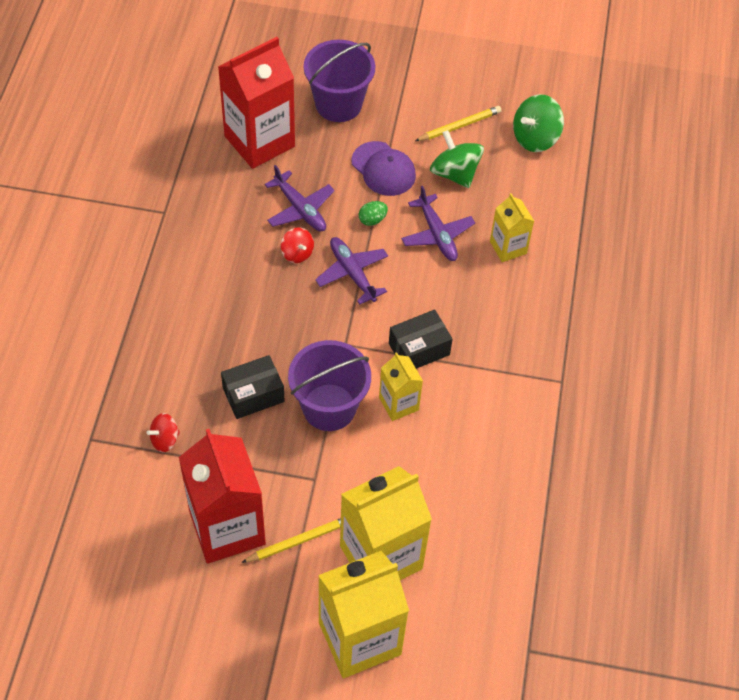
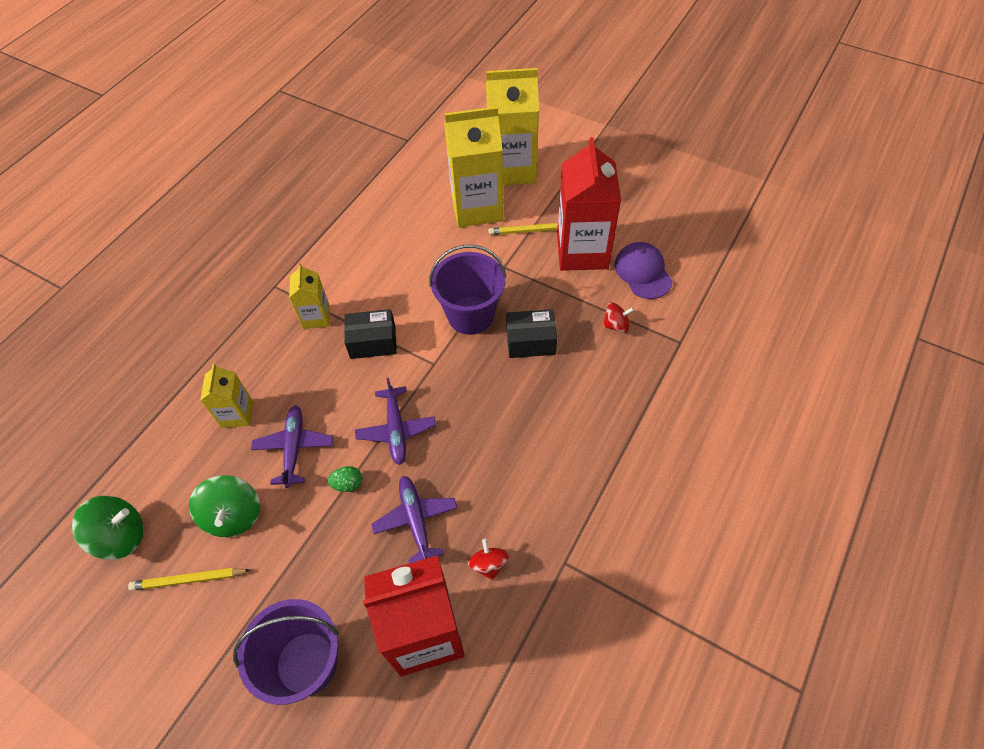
camera: 155 degrees left, 0 degrees up
red spinning top [281,227,314,263] -> red spinning top moved to [468,539,509,581]
purple cap [351,141,416,196] -> purple cap moved to [614,242,673,299]
yellow carton [379,352,423,421] -> yellow carton moved to [289,263,330,329]

